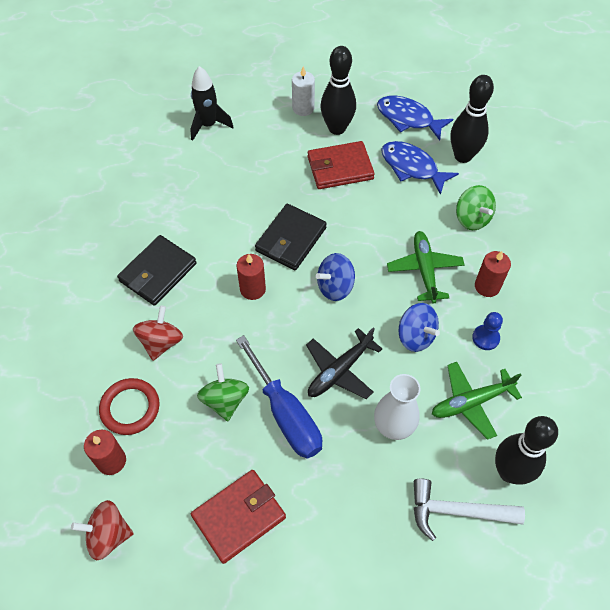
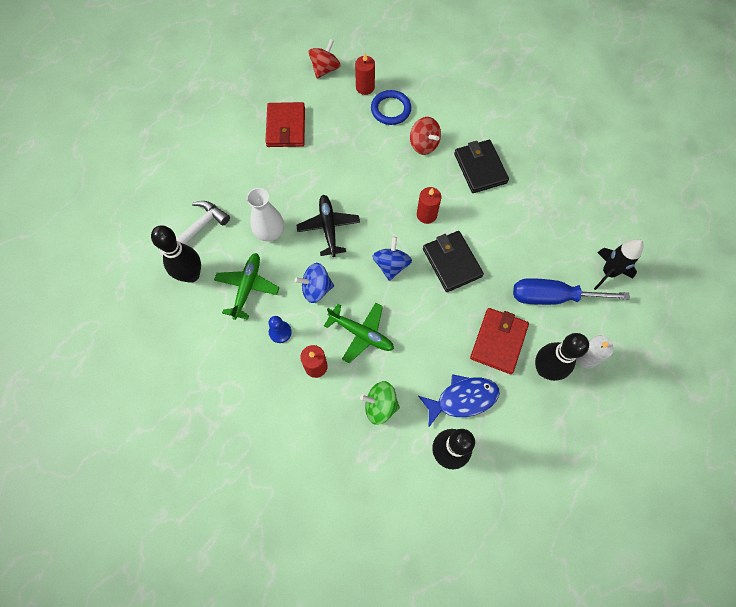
camera: 125 degrees right, 10 degrees up
red ring [99,378,159,435] -> blue ring [371,90,411,125]
green spinning top [197,363,249,421] -> none
blue screwdriver [236,335,322,458] -> blue screwdriver moved to [513,278,630,305]
blue fish [377,96,453,141] -> none

